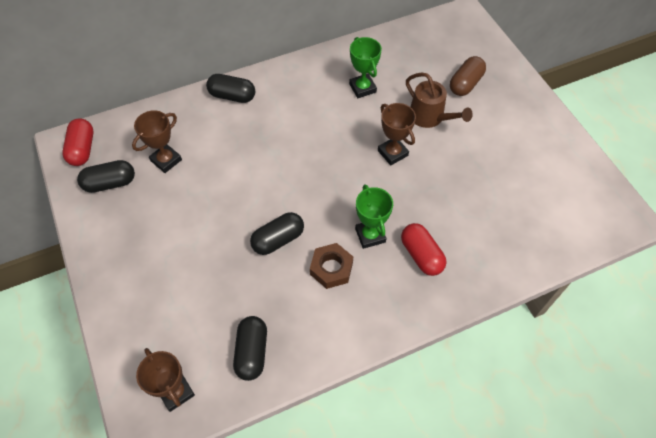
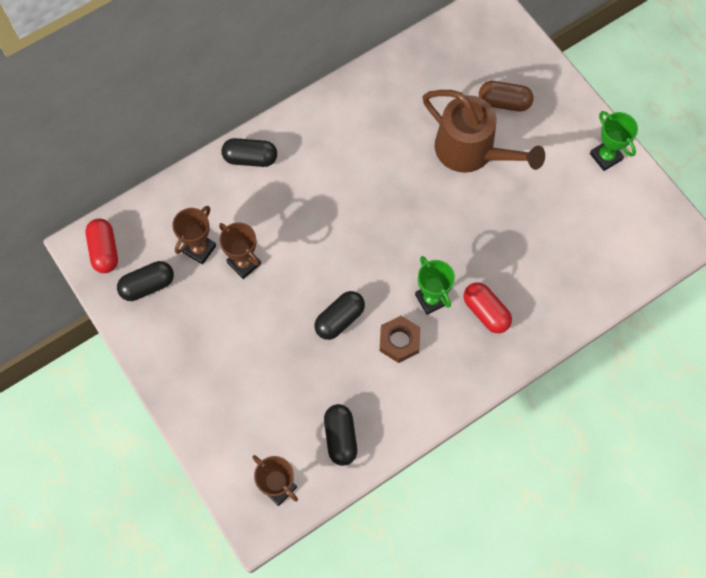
camera: 10 degrees left, 10 degrees up
green trophy [349,37,382,98] -> green trophy moved to [590,111,638,171]
brown trophy [378,103,416,165] -> brown trophy moved to [219,222,261,279]
brown watering can [406,72,473,128] -> brown watering can [423,90,545,173], size x1.56
brown capsule [450,56,486,96] -> brown capsule turned 75 degrees clockwise [479,81,534,111]

